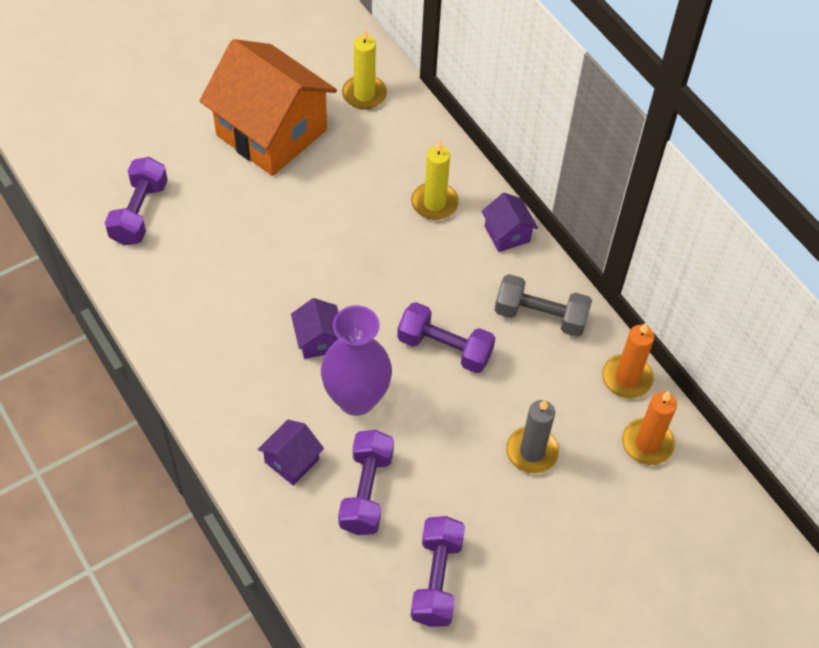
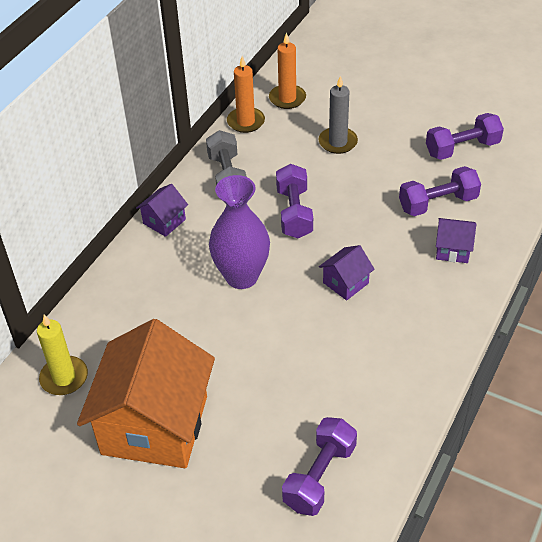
camera: 115 degrees left, 10 degrees down
purple dumbbell [105,157,168,245] -> purple dumbbell turned 45 degrees counterclockwise [282,417,357,516]
purple vase [321,305,392,416] -> purple vase moved to [209,175,270,289]
yellow candle [411,140,459,220] -> none

